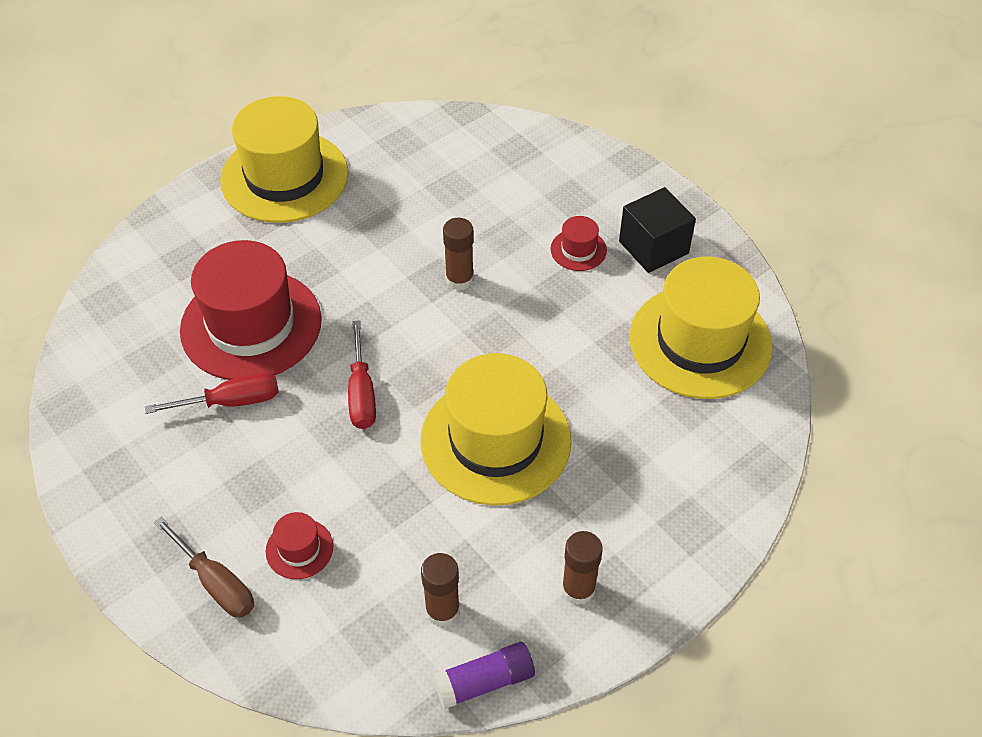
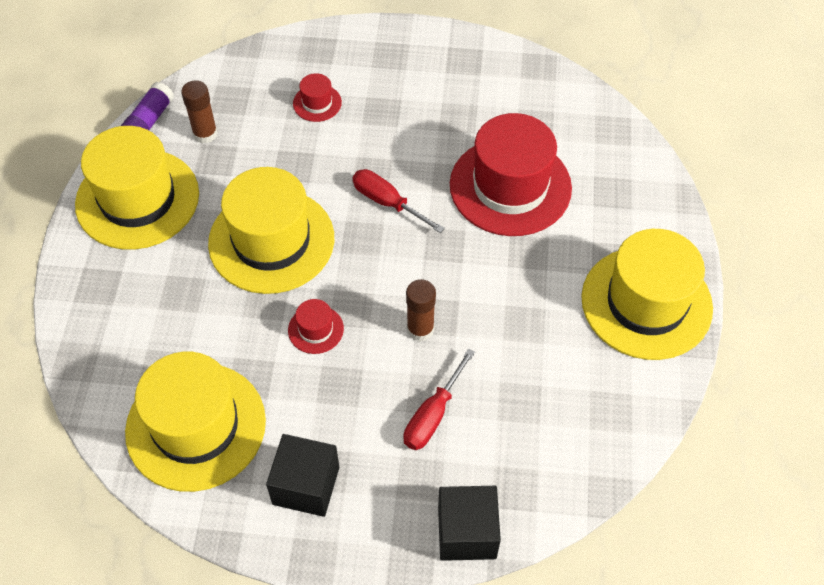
camera: 135 degrees right, 5 degrees up
red screwdriver [145,373,279,414] -> red screwdriver moved to [404,349,475,450]
brown screwdriver [154,517,254,618] -> none
red hat [551,216,607,271] -> red hat moved to [288,299,344,354]
brown glue stick [562,531,603,605] -> yellow hat [75,126,199,250]
none -> black cube [438,486,501,561]

